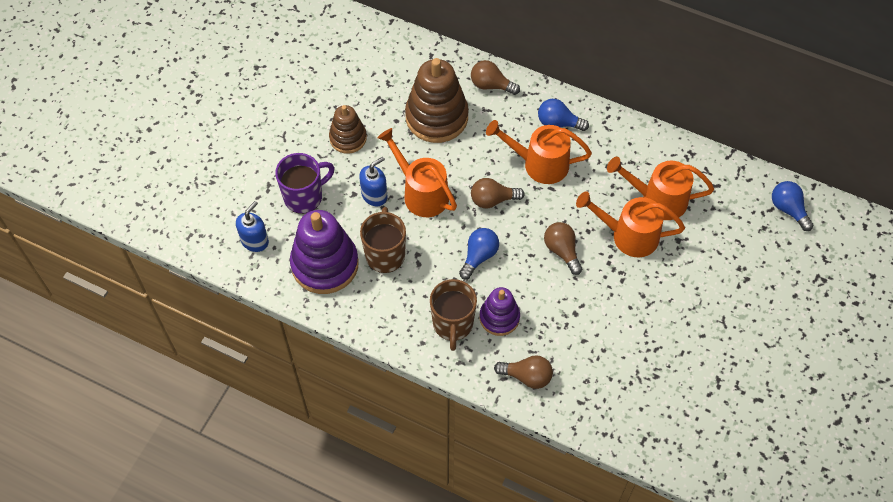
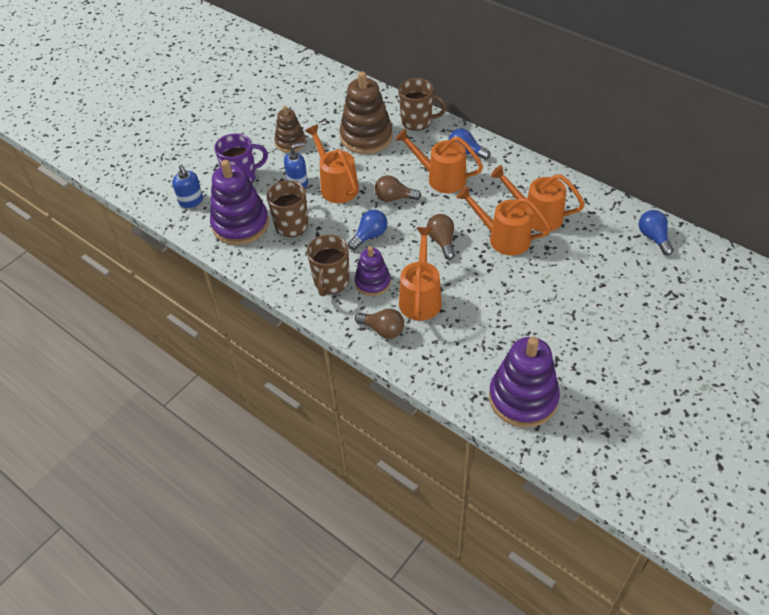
camera: 15 degrees right, 10 degrees down
blue soap dispenser [236,201,269,252] -> blue soap dispenser turned 105 degrees clockwise [172,165,203,208]
brown light bulb [471,60,520,95] -> brown mug [398,78,447,131]
none -> orange watering can [399,227,442,321]
none -> purple stacking toy [489,337,560,428]

